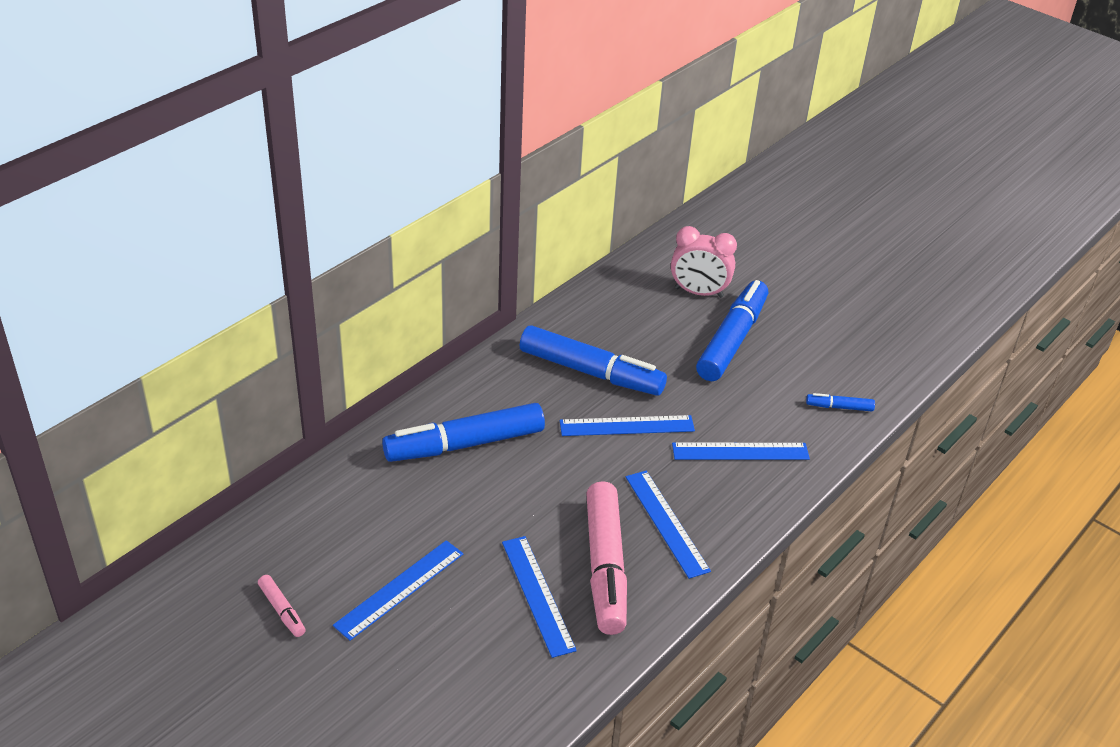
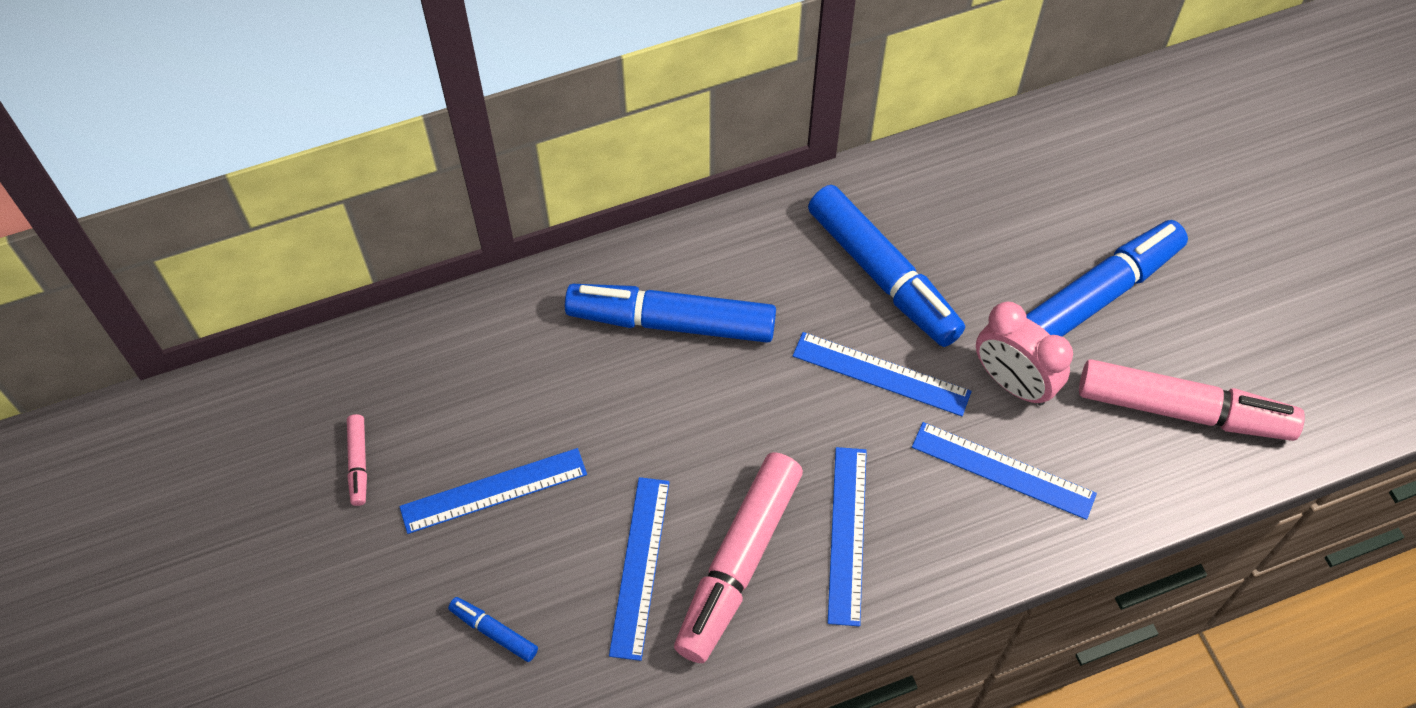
camera: 30 degrees right, 20 degrees up
pink clock [671,226,737,298] -> pink clock moved to [976,301,1073,406]
blue marker [806,393,875,411] -> blue marker moved to [448,597,538,662]
none -> pink marker [1079,359,1305,441]

